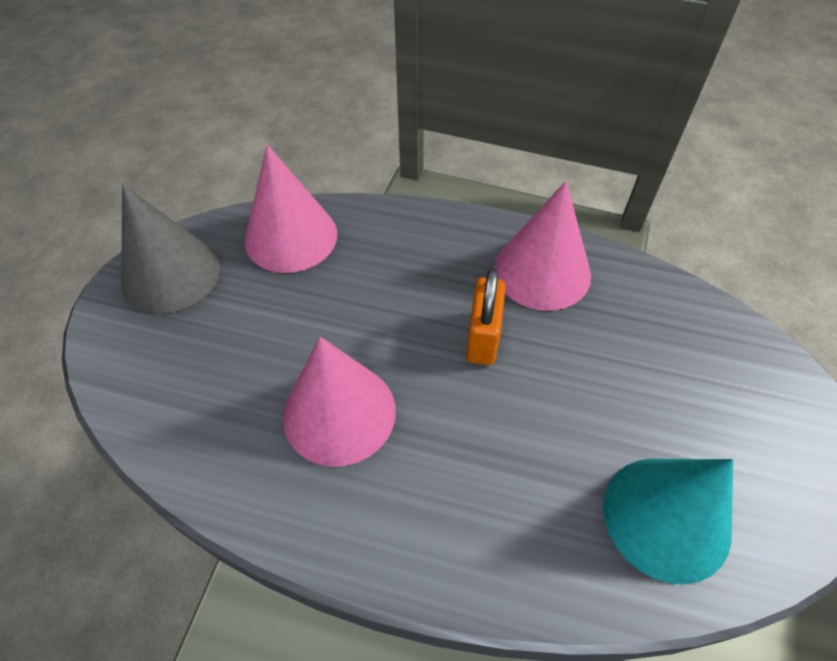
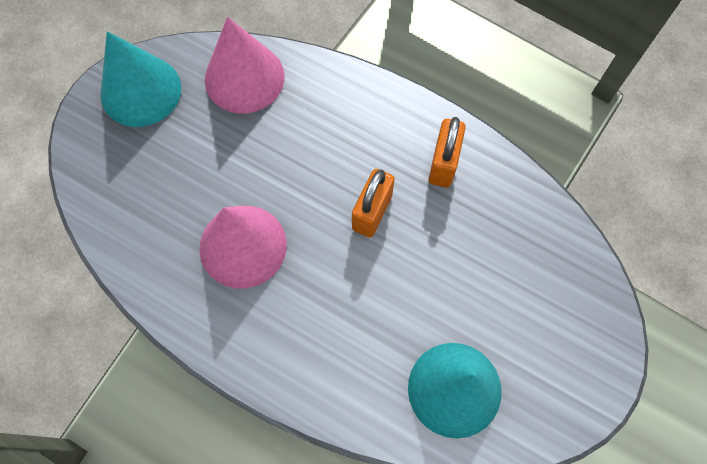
camera: 15 degrees right, 15 degrees up
grey cone [121,184,220,314] -> turquoise cone [100,31,181,127]
pink cone [494,181,591,311] -> orange padlock [429,117,466,188]

